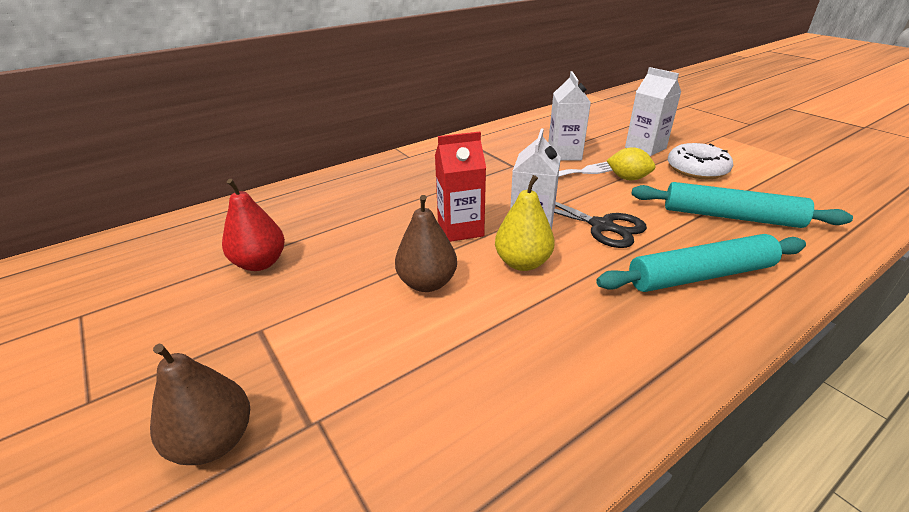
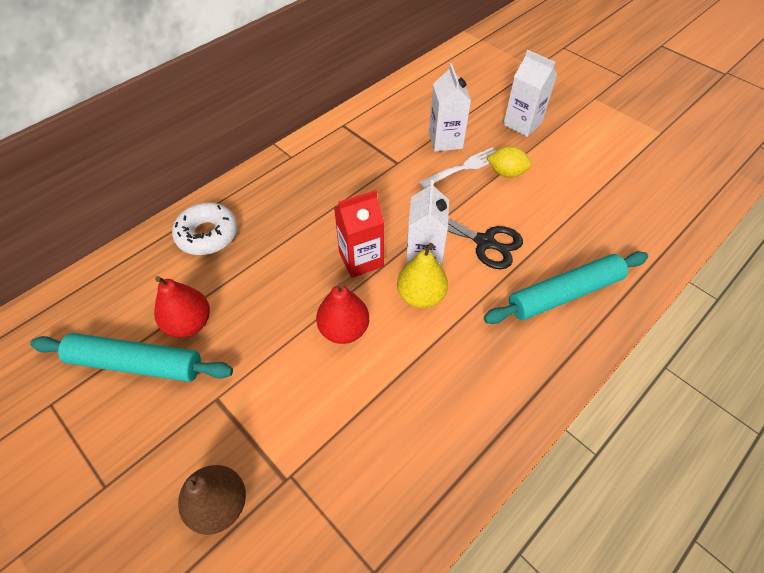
camera: 10 degrees left, 20 degrees up
brown pear [395,195,457,292] -> red pear [316,282,369,344]
turquoise rolling pin [631,182,853,228] -> turquoise rolling pin moved to [30,333,233,382]
white donut [668,143,733,179] -> white donut moved to [172,203,238,255]

